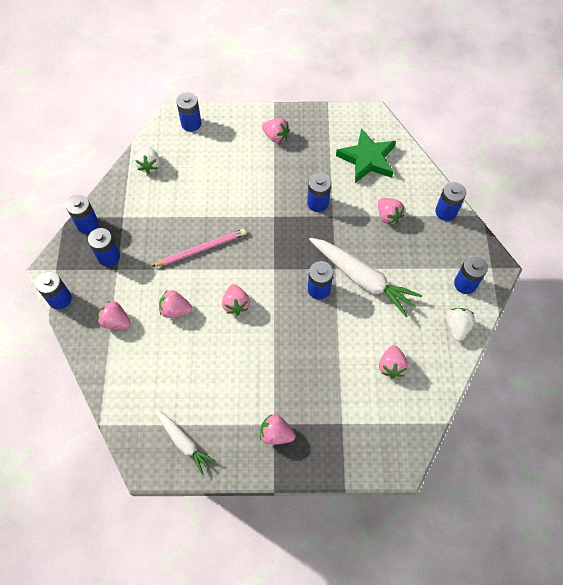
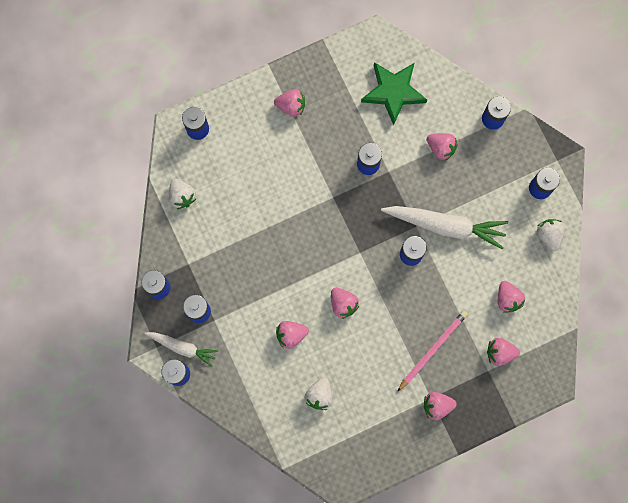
camera: 25 degrees left, 15 degrees up
pink strawberry [98,301,131,329] -> pink strawberry moved to [487,338,520,366]
pink pencil [151,229,246,267] -> pink pencil moved to [397,311,468,392]
white carrot [154,410,216,475] -> white carrot moved to [144,332,218,367]
none -> white strawberry [305,377,333,410]

